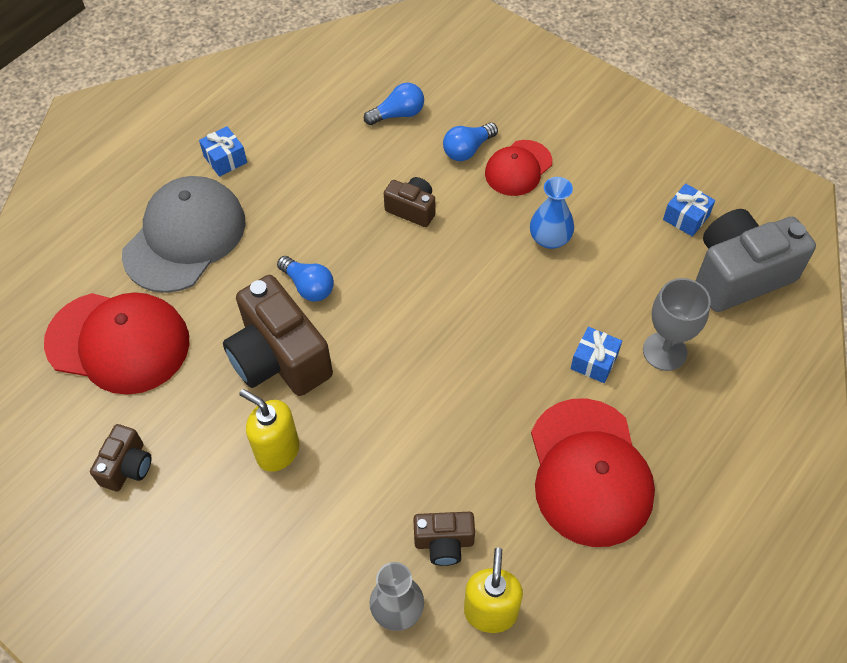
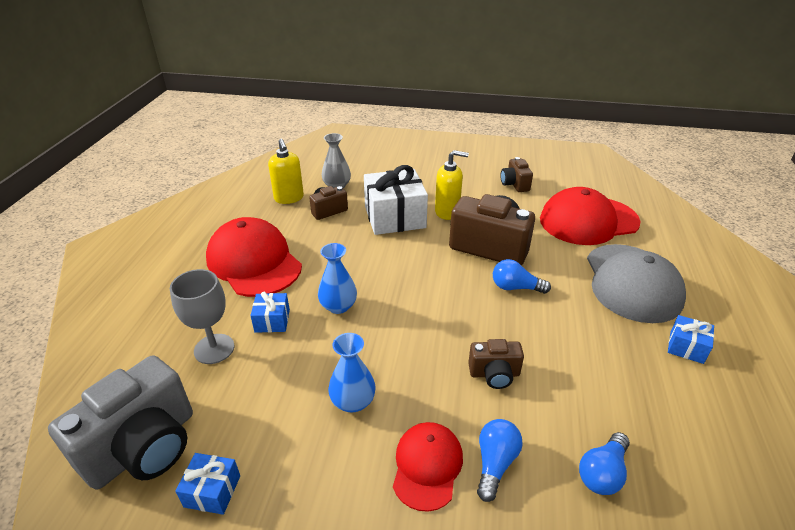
camera: 150 degrees right, 20 degrees down
none -> blue vase [318,243,357,314]
none -> white gift [364,165,428,235]

